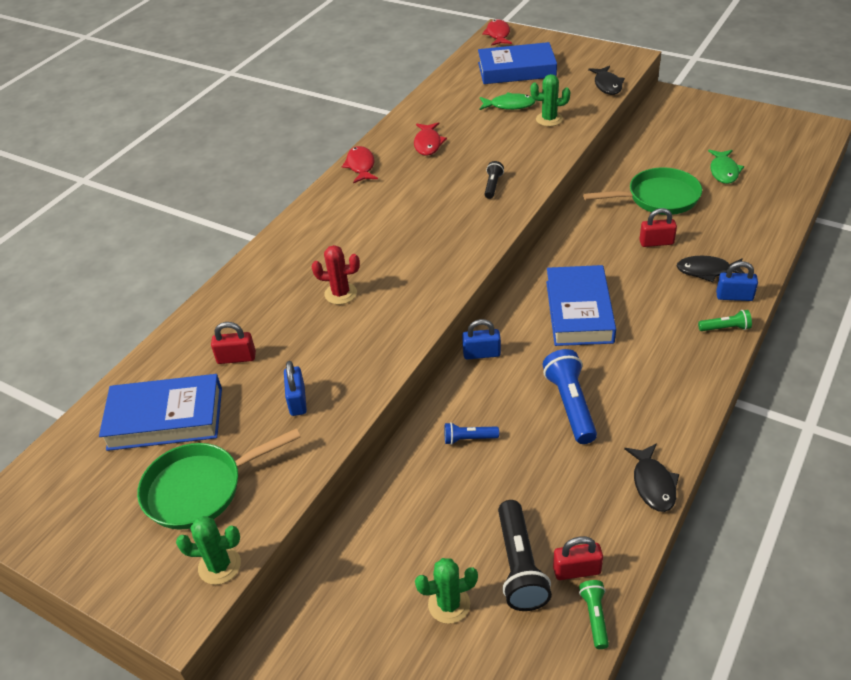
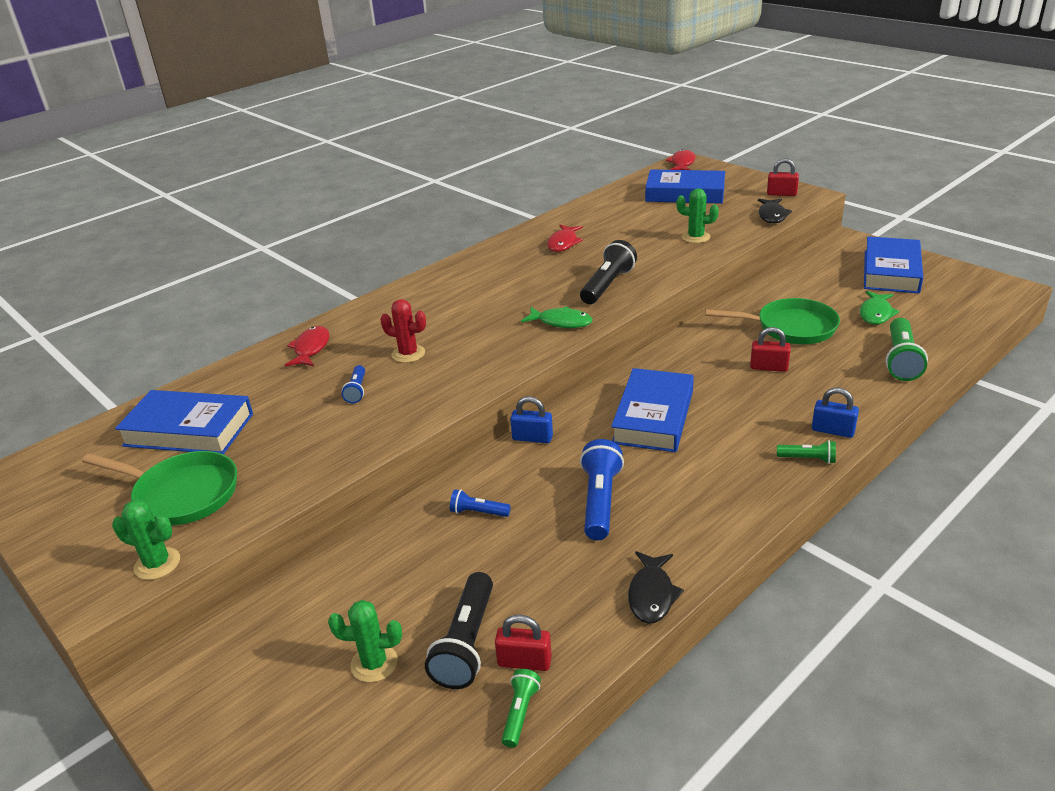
camera: 15 degrees right, 10 degrees down
green pan [137,428,301,530] -> green pan turned 150 degrees counterclockwise [82,451,237,525]
red padlock [211,322,256,364] -> red padlock moved to [767,158,799,196]
blue padlock [284,361,307,416] -> none
red fish [342,146,378,183] -> red fish moved to [285,326,329,366]
green fish [479,92,536,110] -> green fish moved to [521,306,592,328]
black flashlight [484,161,504,199] -> black flashlight [580,240,637,304], size x1.85
black fish [677,256,744,282] -> none
none -> blue flashlight [342,365,365,403]
none -> blue book [864,236,923,294]
none -> green flashlight [886,318,928,381]

